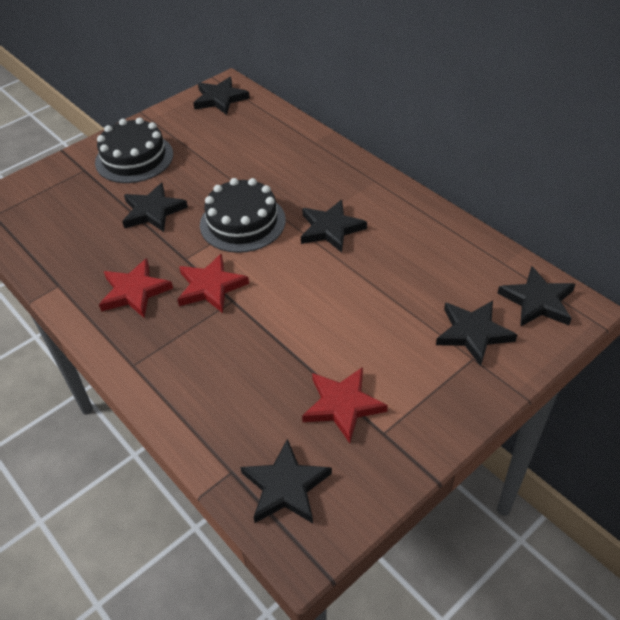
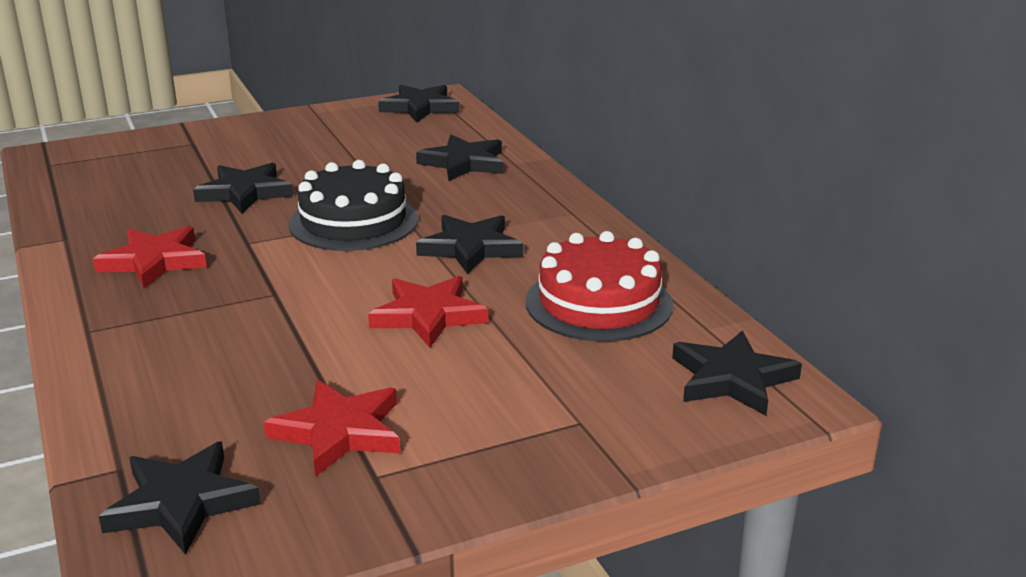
camera: 15 degrees right, 20 degrees down
black cake [95,117,173,183] -> none
red star [177,253,249,313] -> red star moved to [368,276,489,348]
black star [436,301,517,366] -> black star moved to [416,135,503,181]
none -> red cake [526,231,673,342]

